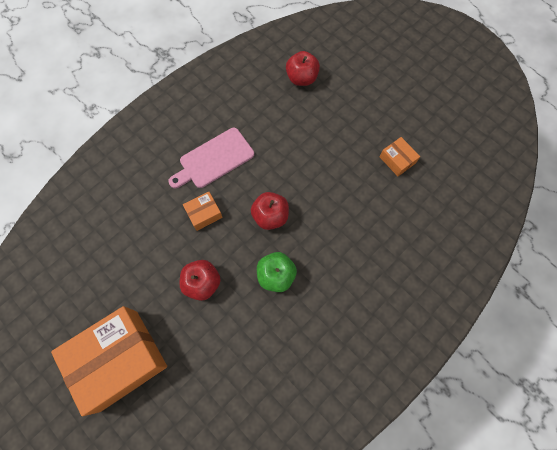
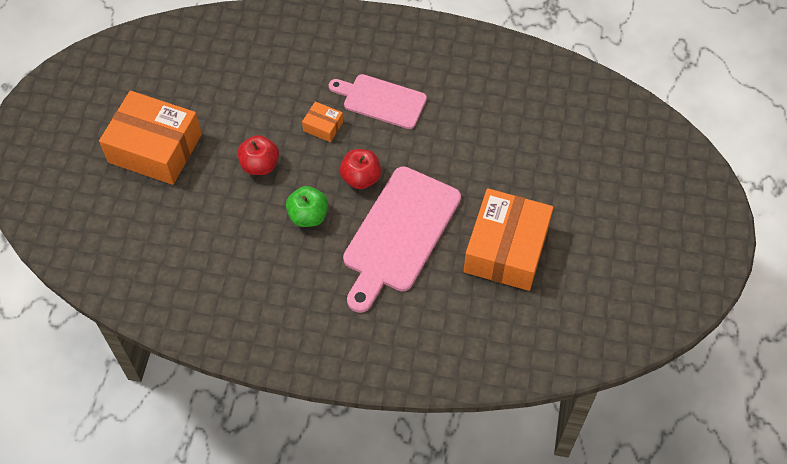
camera: 55 degrees right, 10 degrees down
red apple [286,51,320,86] -> none
orange box [380,137,420,176] -> orange box [464,188,554,291], size x2.32
none -> pink cutting board [343,166,461,313]

